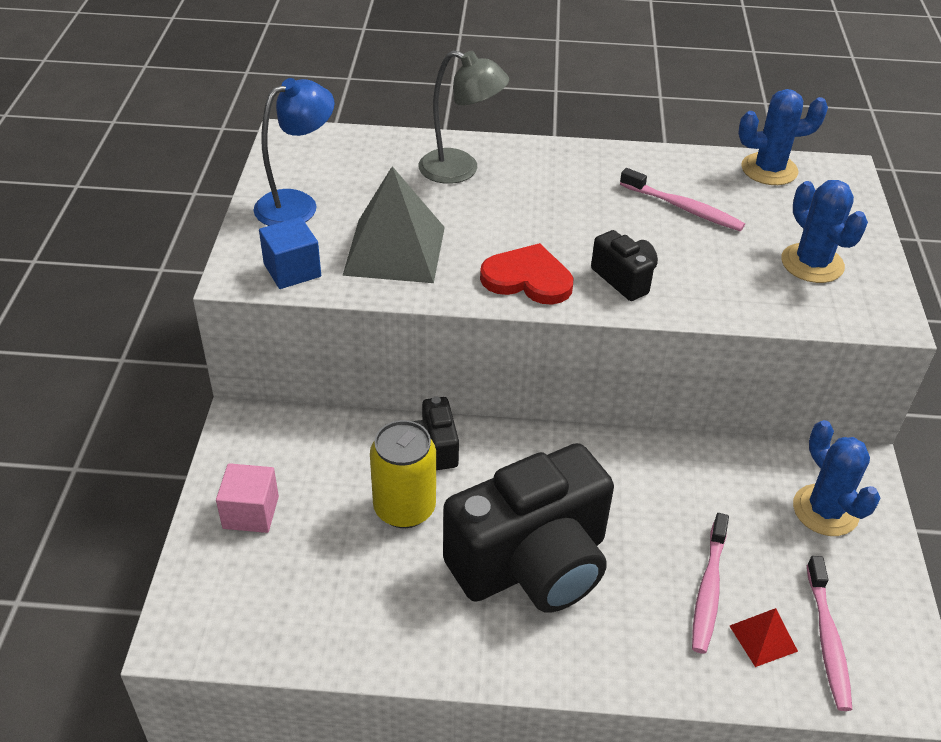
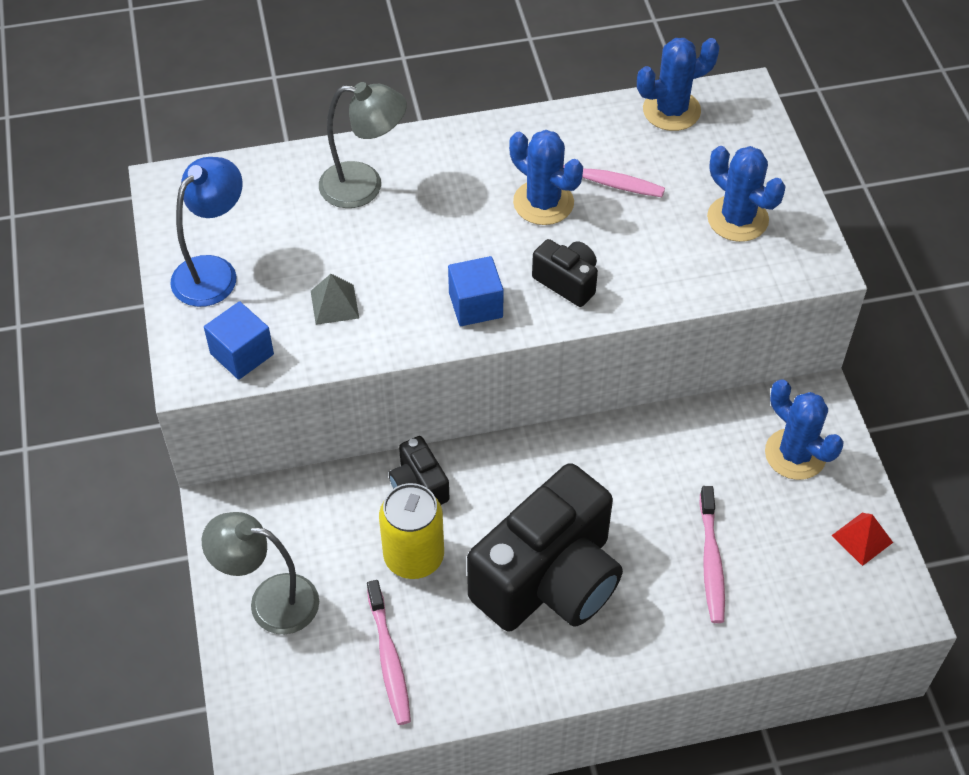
camera: 15 degrees left, 10 degrees up
pink cube [216,463,279,533] -> grey lamp [202,512,319,634]
grey pyramid [342,166,445,283] -> grey pyramid [311,274,359,325], size x0.47
red heart [480,243,573,305] -> blue cube [448,256,504,326]
red pyramid [730,608,798,667] -> red pyramid moved to [831,513,893,566]
pink toothbrush [807,556,852,711] -> pink toothbrush moved to [367,580,411,725]
none -> blue cactus [509,130,583,225]

